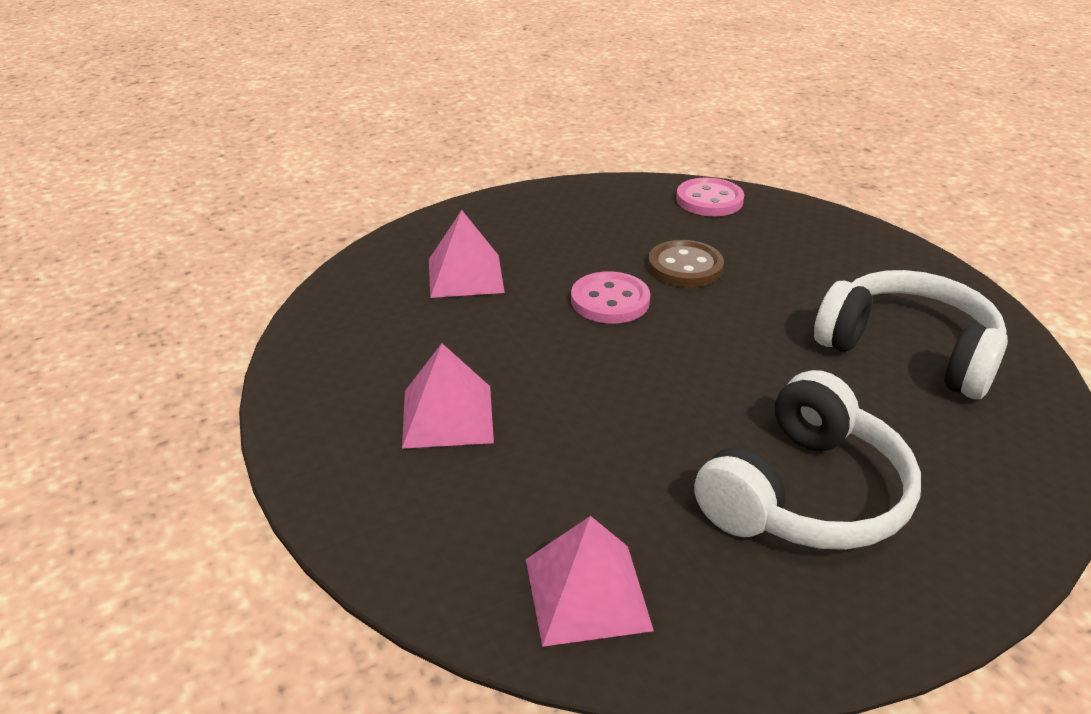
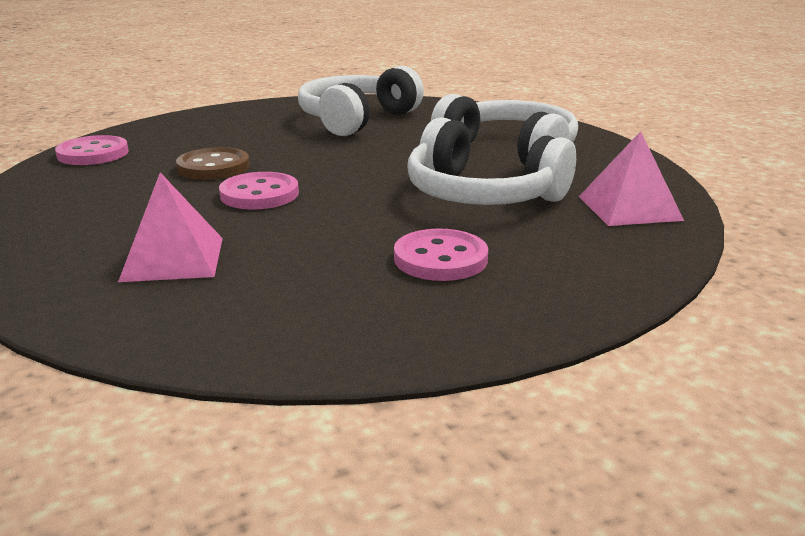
camera: 90 degrees left, 10 degrees down
pink pyramid [402,343,494,449] -> pink button [394,229,488,281]
none -> white headphones [407,117,576,205]

